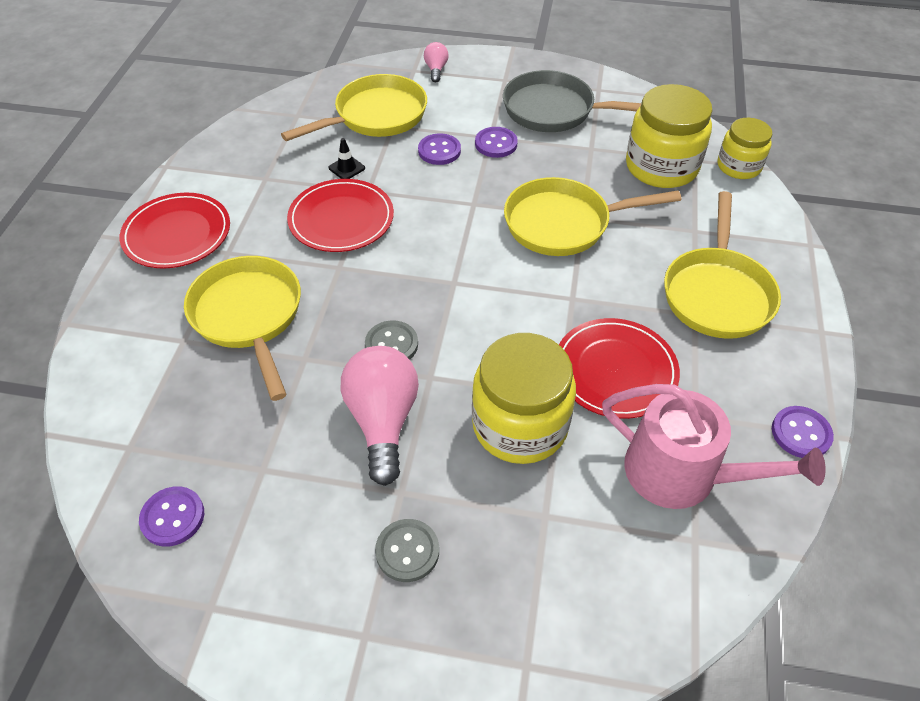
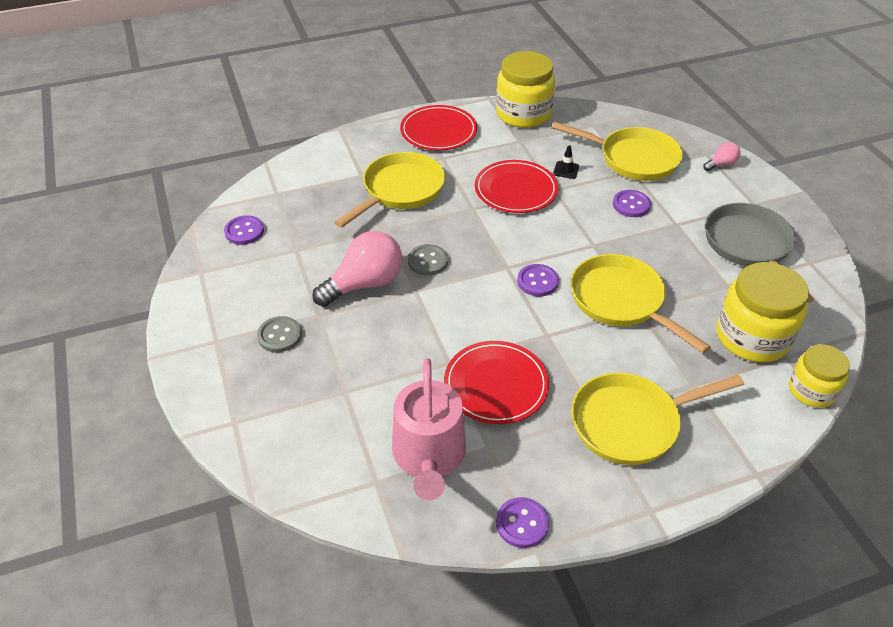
camera: 60 degrees right, 5 degrees down
yellow jar [472,333,576,464] -> yellow jar moved to [496,51,555,128]
purple button [475,127,518,158] -> purple button moved to [517,264,559,296]

